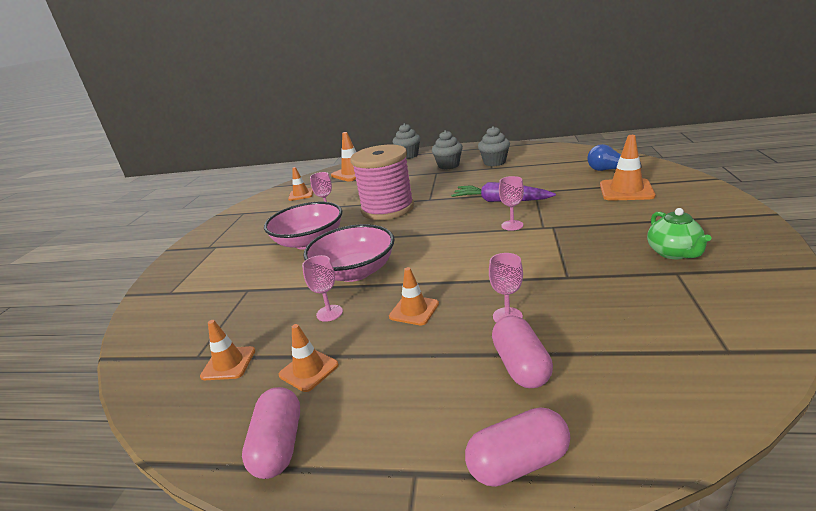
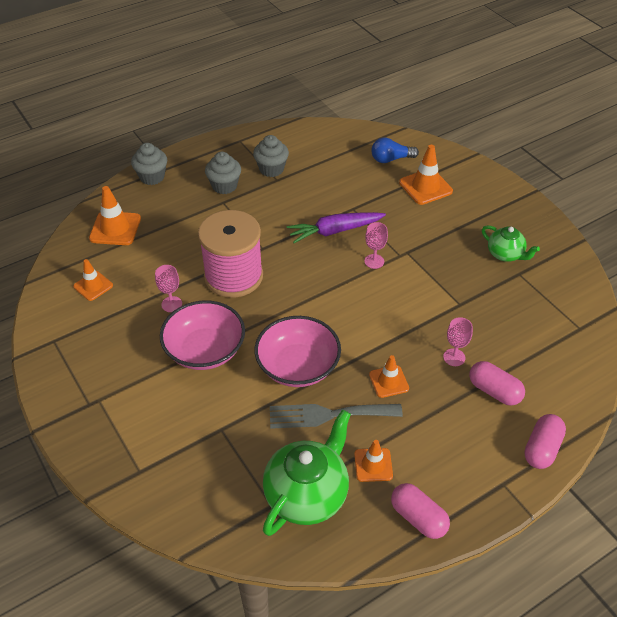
camera: 45 degrees left, 20 degrees up
orange traffic cone [200,320,255,380] -> green teapot [263,410,351,536]
pink goblet [302,255,343,322] -> grey fork [270,404,403,429]

